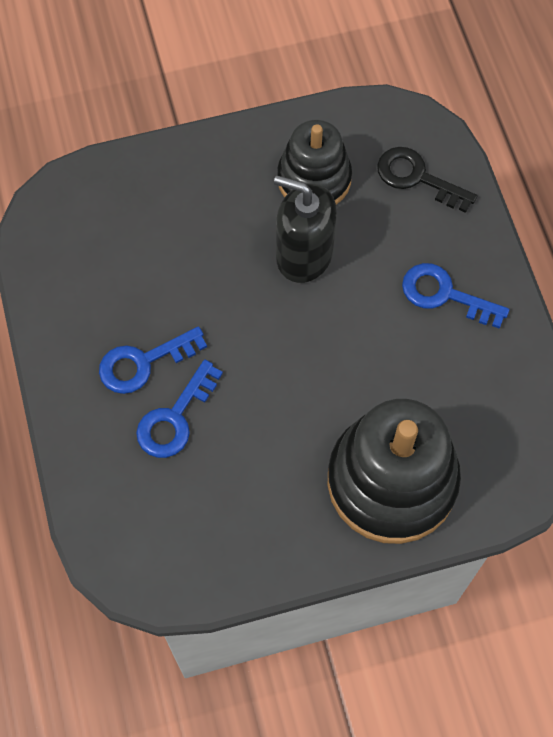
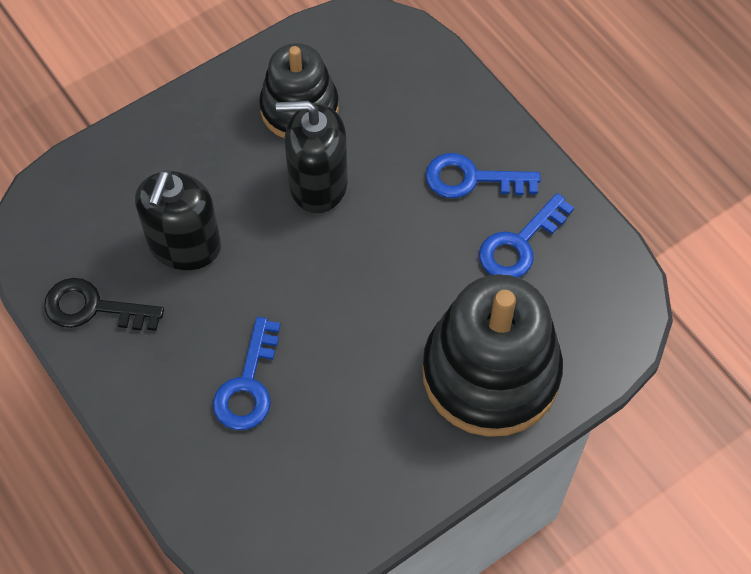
camera: 20 degrees left, 5 degrees down
blue key [99,326,207,394] -> blue key moved to [479,193,574,277]
black key [377,147,477,213] -> black key moved to [44,278,164,331]
none -> black soap dispenser [135,170,221,270]

